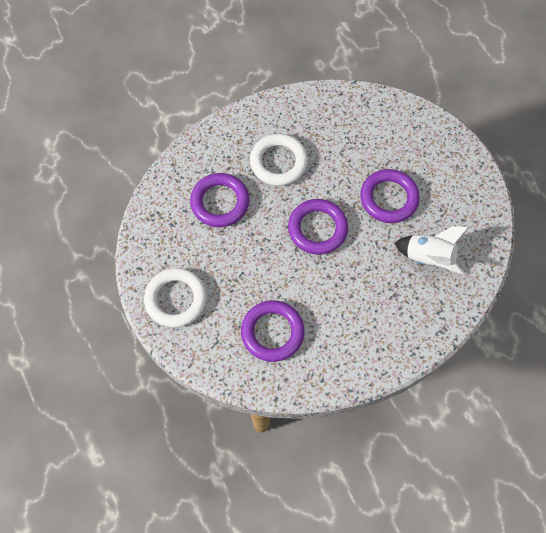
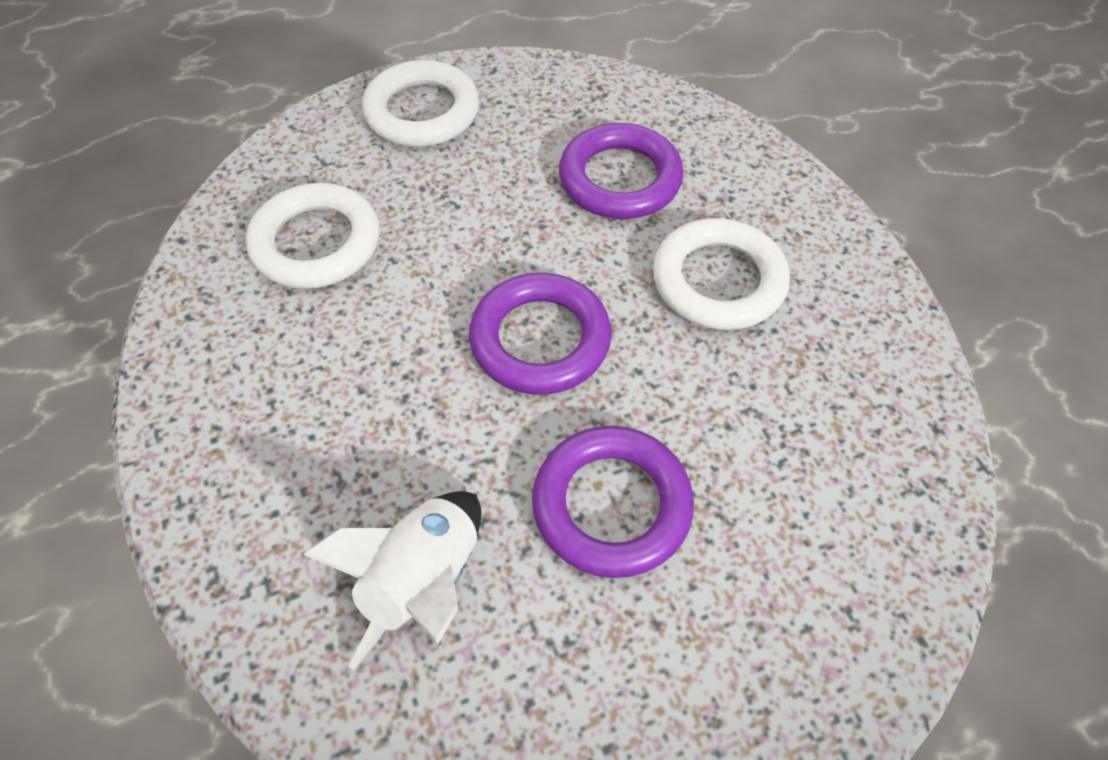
camera: 95 degrees right, 10 degrees down
purple ring [241,300,305,362] -> white ring [246,183,380,289]

